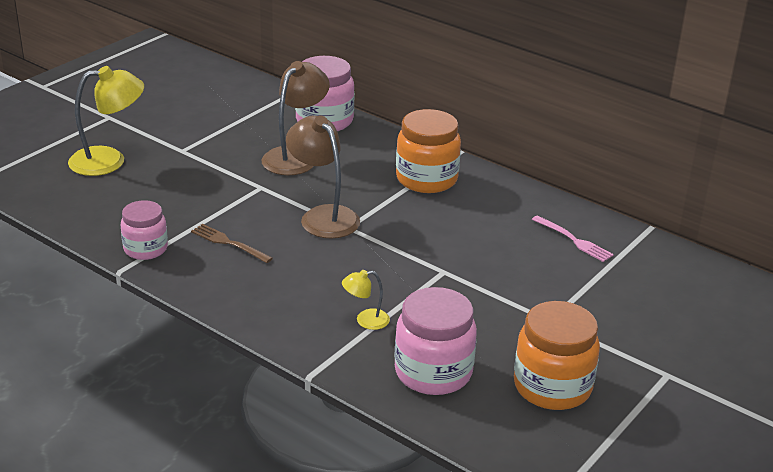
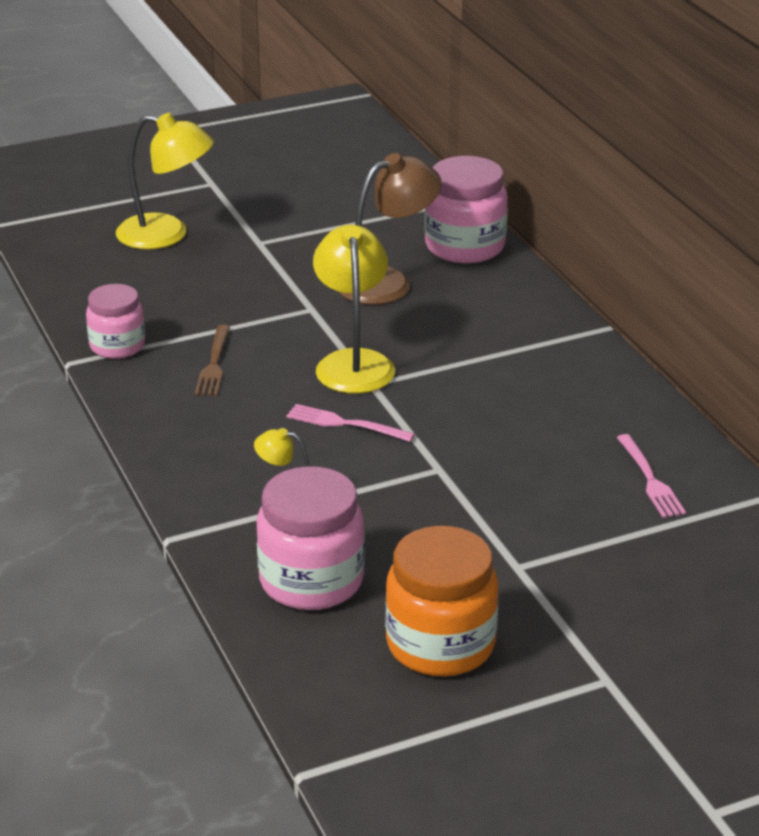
camera: 30 degrees right, 0 degrees up
brown fork [191,224,273,263] -> brown fork turned 150 degrees counterclockwise [195,325,230,396]
brown lamp [286,116,360,238] -> yellow lamp [313,225,395,394]
orange jar [396,109,461,193] -> none
none -> pink fork [286,404,415,442]

